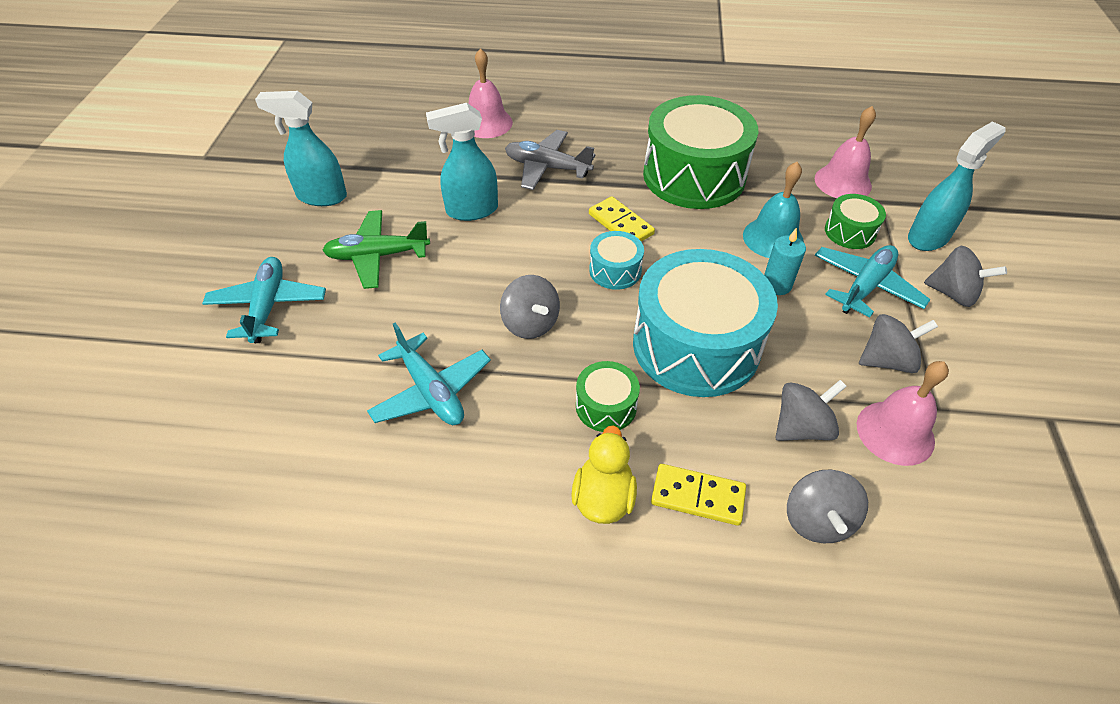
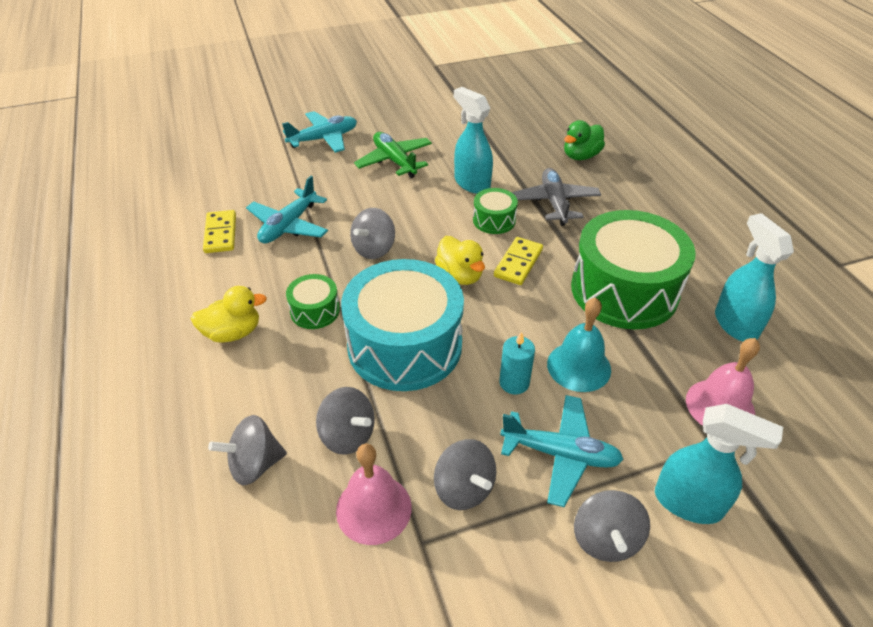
camera: 65 degrees right, 5 degrees down
turquoise spray bottle [255,91,347,206] -> turquoise spray bottle moved to [715,213,794,342]
pink bell [469,48,513,138] -> green duck [564,120,605,160]
turquoise drum [589,231,644,290] -> yellow duck [435,236,485,285]
yellow domino [651,464,746,526] -> yellow domino moved to [203,210,236,253]
green drum [825,194,886,249] -> green drum moved to [473,188,518,234]

